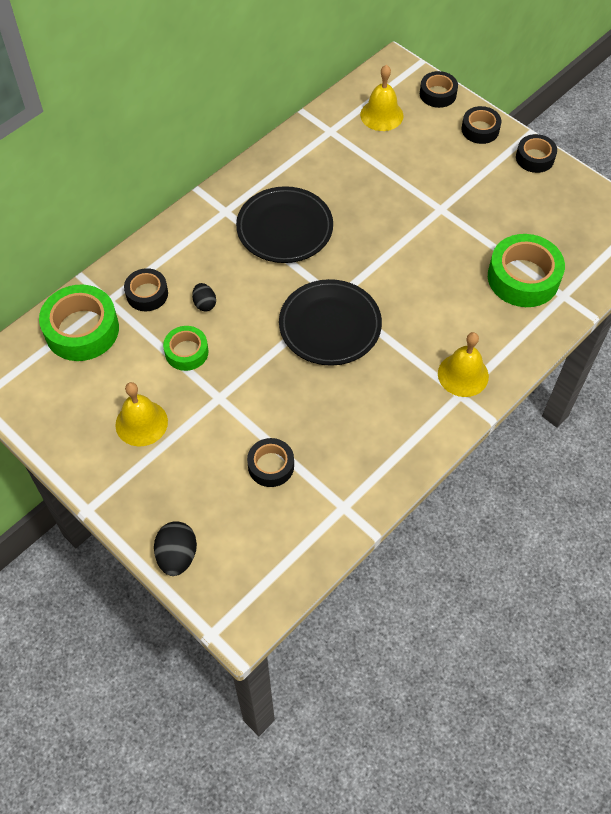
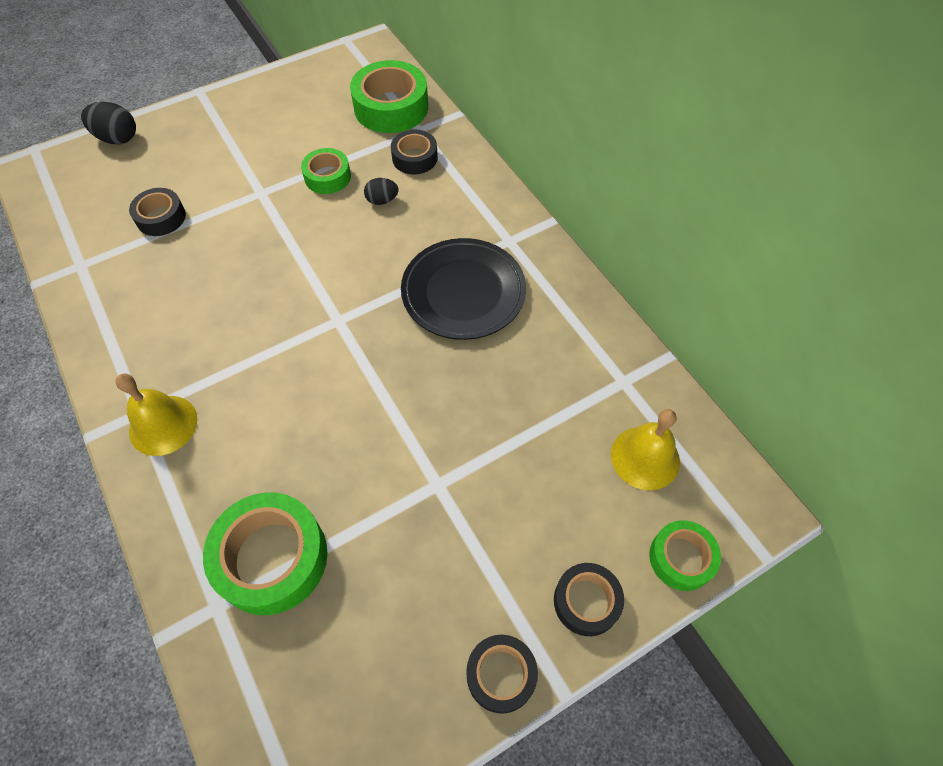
camera: 105 degrees right, 0 degrees up
yellow bell [116,382,168,446] -> none
black plate [279,279,382,366] -> none
black tape [420,71,458,108] -> green tape [649,520,721,591]

